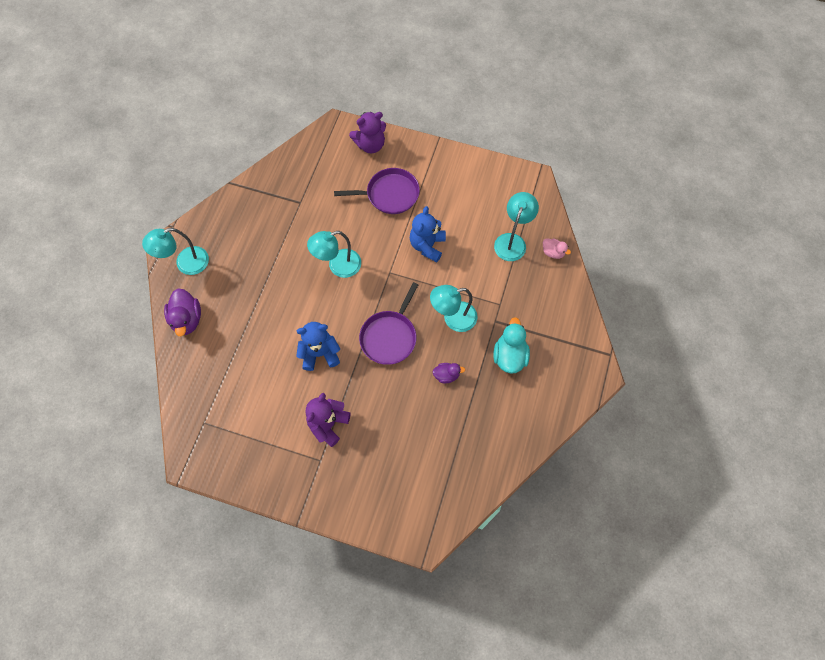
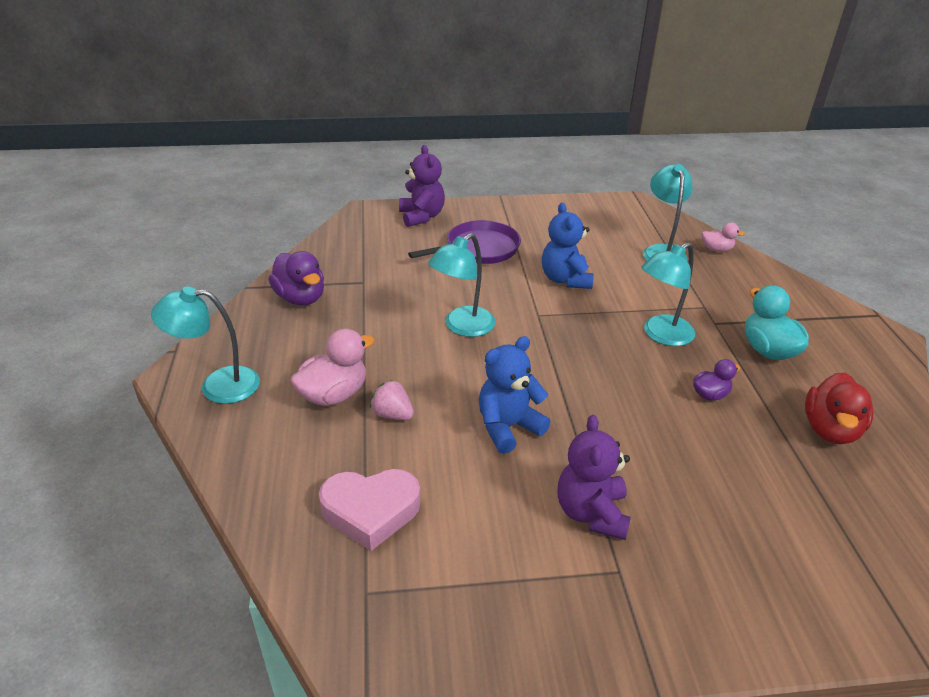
camera: 25 degrees left, 30 degrees down
turquoise lamp [142,228,209,275] -> turquoise lamp turned 45 degrees clockwise [151,286,260,404]
purple duck [164,288,201,337] -> purple duck moved to [269,251,324,305]
purple teddy bear [349,112,386,153] -> purple teddy bear turned 60 degrees counterclockwise [399,145,445,227]
purple pan [359,282,418,365] -> none
none -> pink duck [290,329,375,406]
none -> pink heart [319,469,420,551]
none -> pink strawberry [370,380,414,420]
none -> red duck [805,373,874,444]

